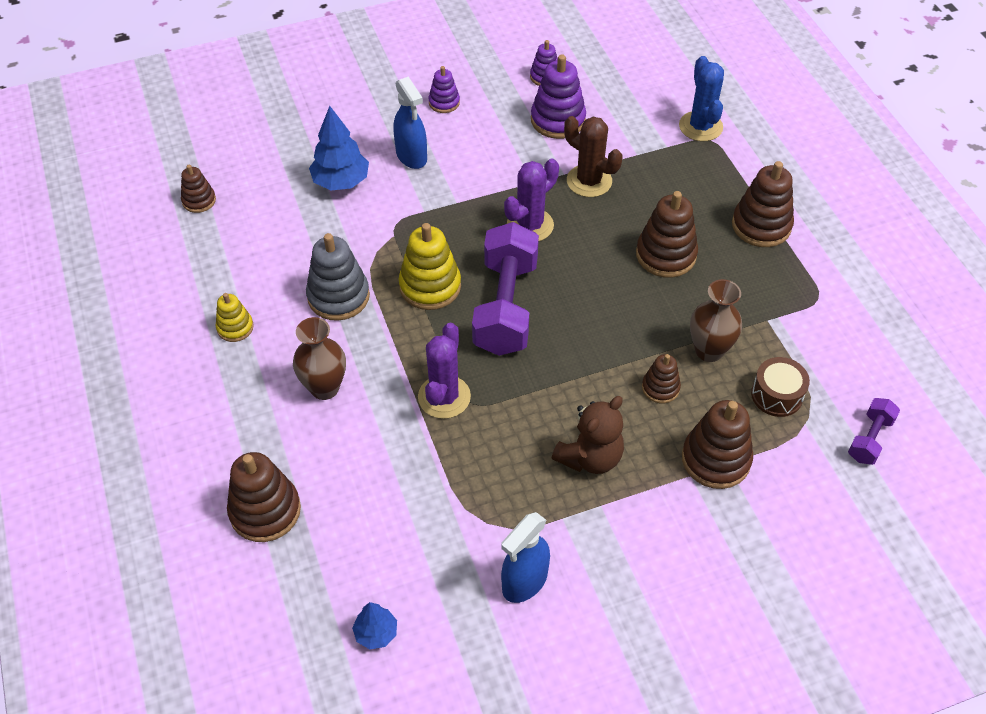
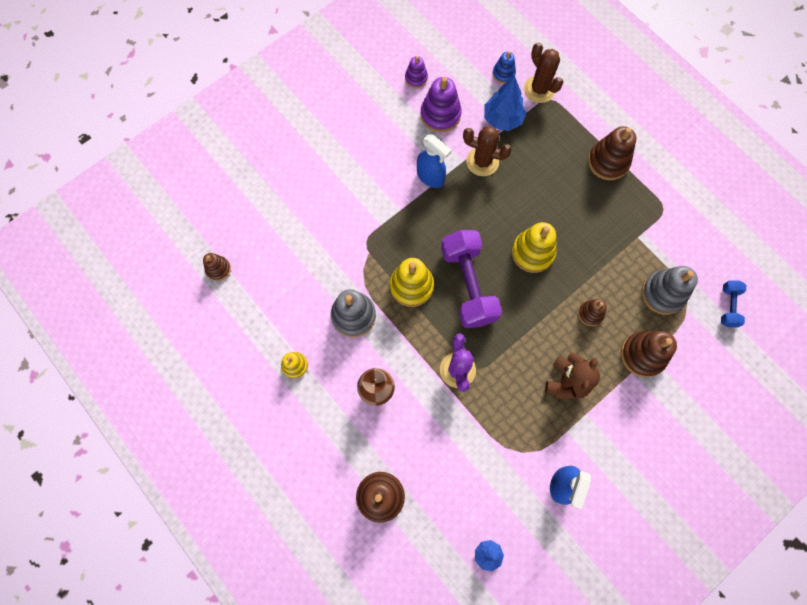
camera: 20 degrees left, 20 degrees up
blue tree [309,106,369,191] -> blue tree moved to [484,76,526,131]
blue spray bottle [393,76,427,169] -> blue spray bottle moved to [417,134,451,188]
purple stacking toy [429,66,460,113] -> none
purple cactus [504,159,559,242] -> none
brown stacking toy [636,191,698,278] -> none
blue cactus [679,56,724,141] -> brown cactus [524,42,563,103]
brown vase [690,279,742,362] -> none
brown drum [751,357,810,417] -> grey stacking toy [642,266,698,315]
purple dumbbell [848,398,900,465] -> blue dumbbell [721,280,746,327]
none -> blue stacking toy [493,51,516,84]
none -> yellow stacking toy [512,222,557,273]

